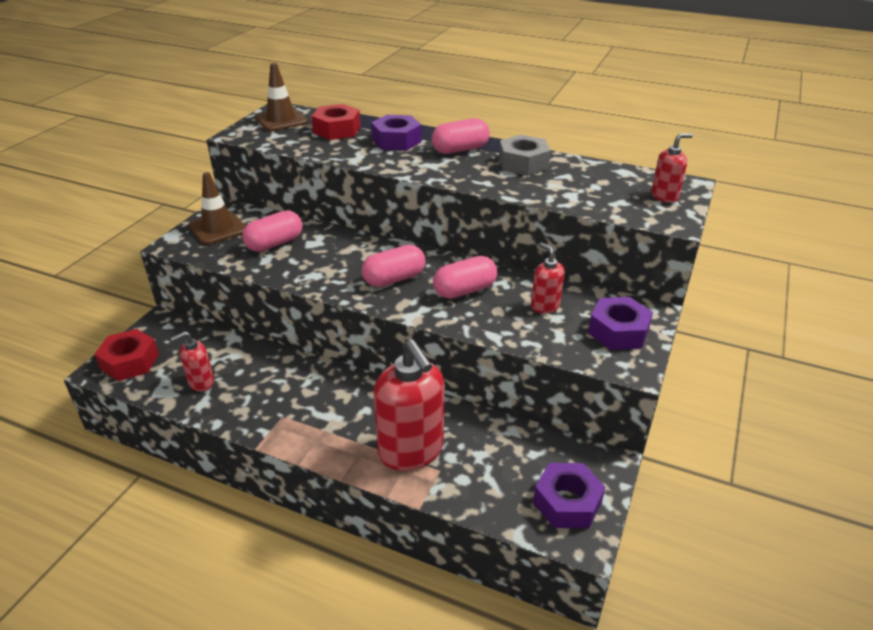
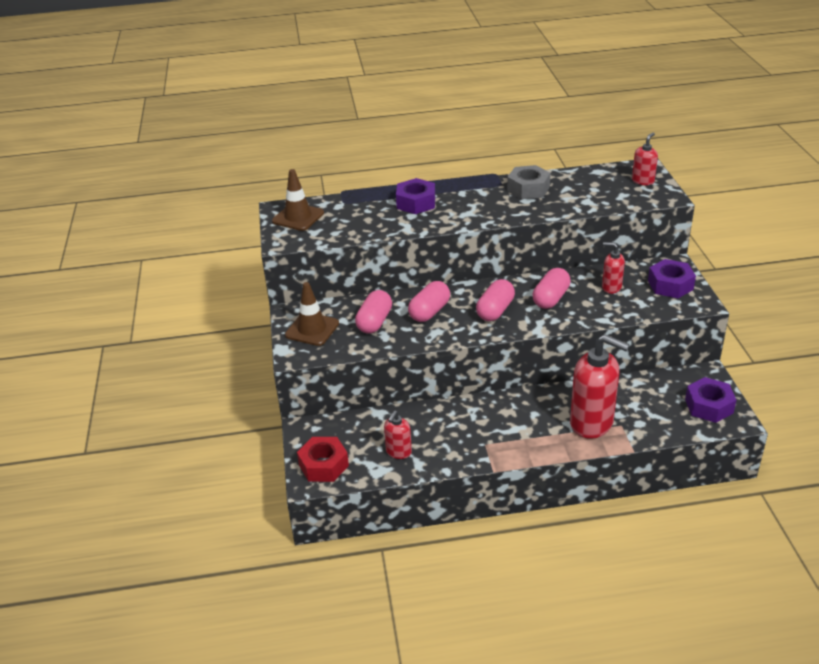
camera: 30 degrees left, 0 degrees up
red nut [311,104,361,140] -> none
pink capsule [432,118,490,154] -> pink capsule moved to [408,281,450,322]

